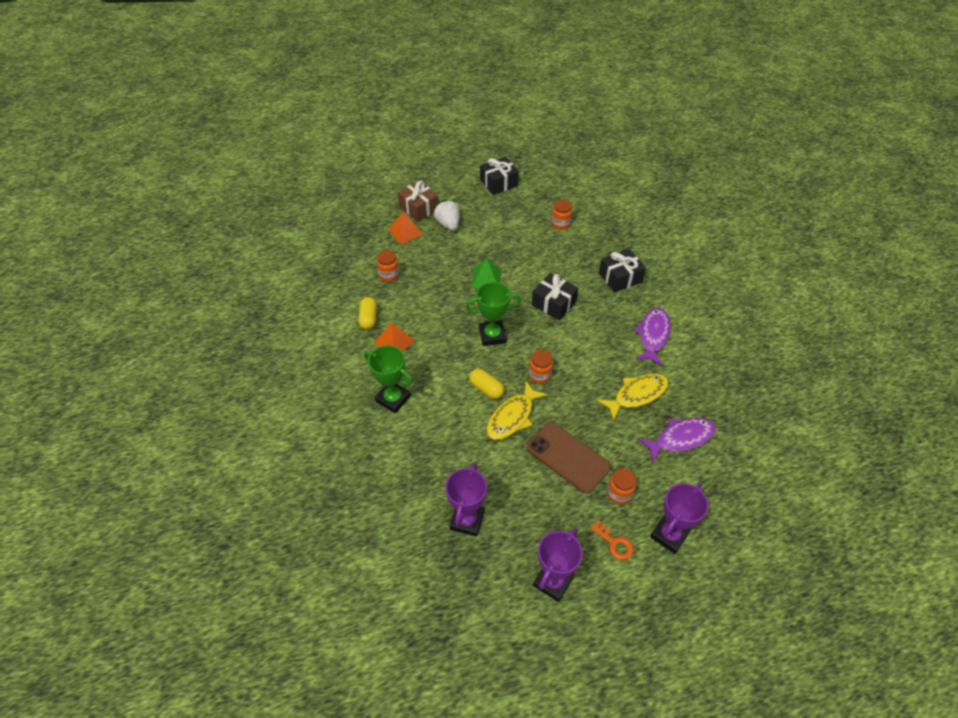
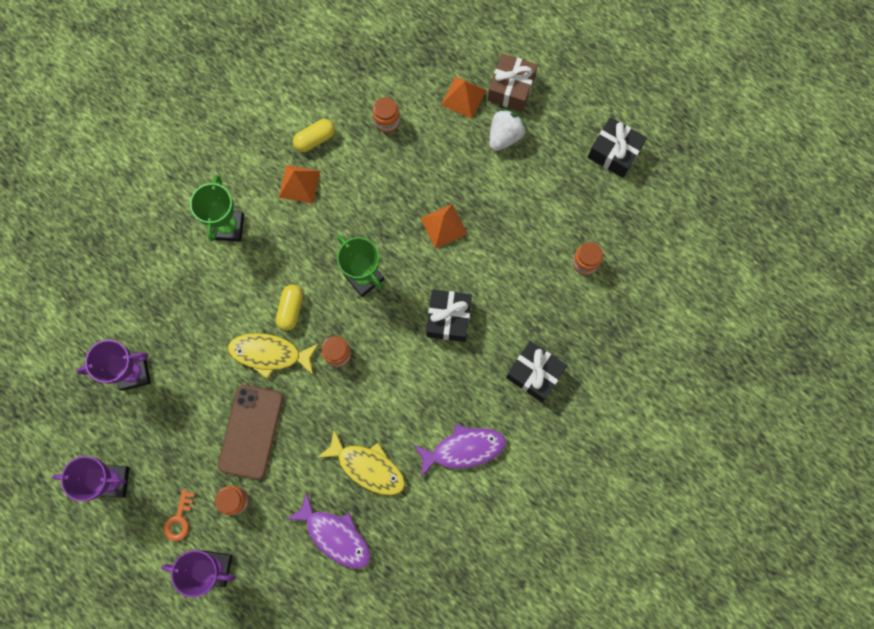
camera: 60 degrees right, 25 degrees up
green pyramid [471,258,501,288] -> orange pyramid [421,204,467,249]

